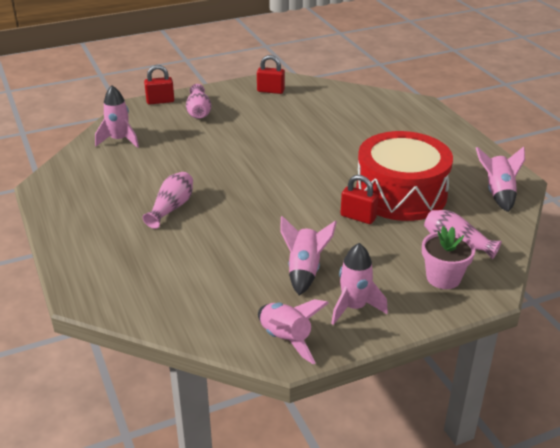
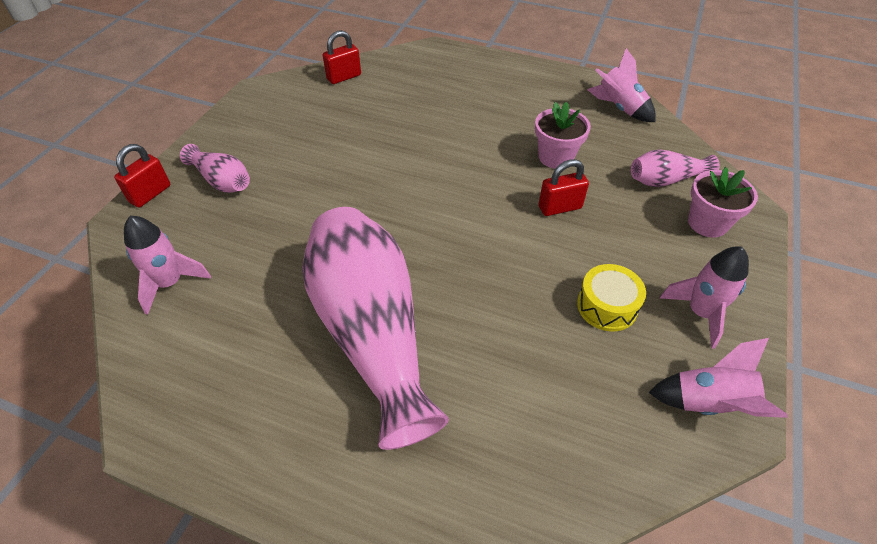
camera: 45 degrees left, 15 degrees up
pink vase [143,172,193,229] -> pink vase [302,207,449,450], size x2.22
red padlock [257,55,285,94] -> red padlock moved to [323,30,361,84]
pink rocket [280,216,337,296] -> yellow drum [577,264,646,332]
red drum [356,131,453,221] -> pink flower pot [535,102,591,169]

